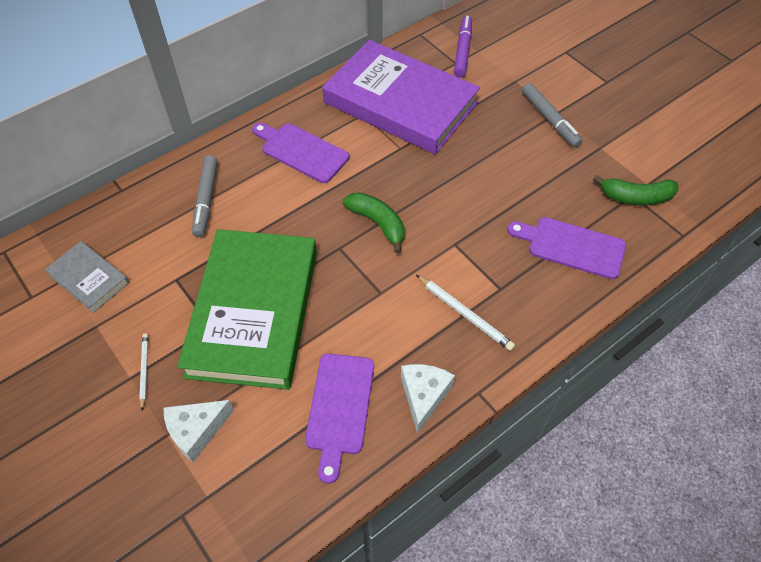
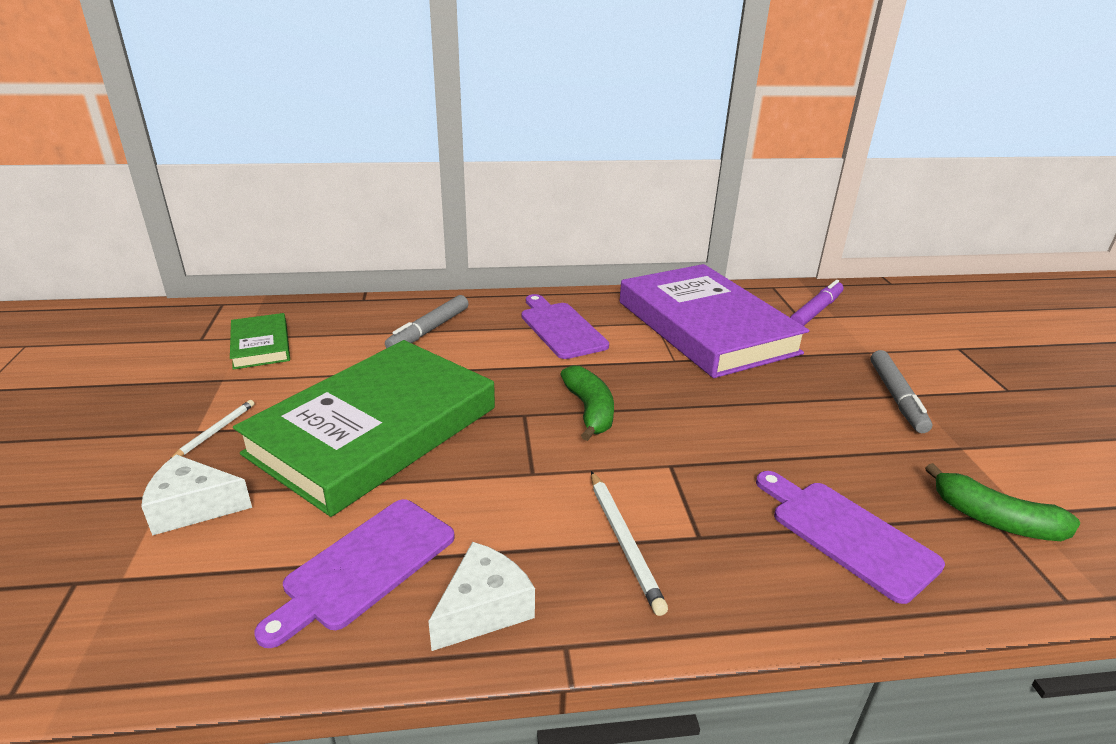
camera: 30 degrees right, 25 degrees down
grey book [45,241,129,313] -> green book [230,313,290,370]

